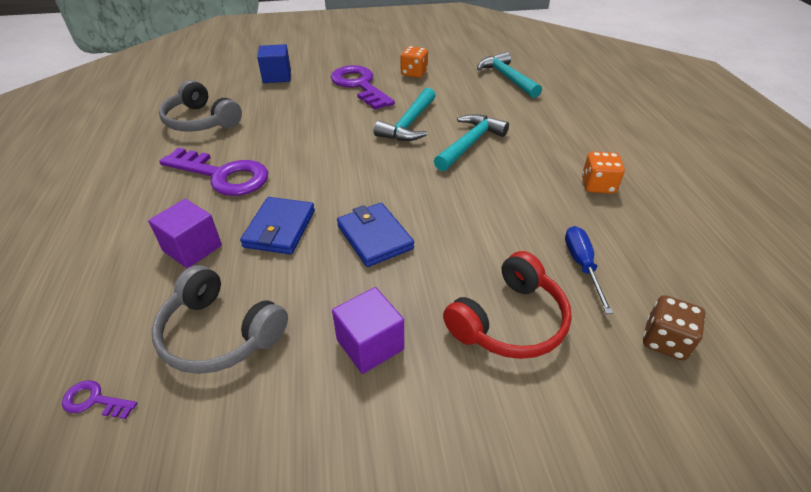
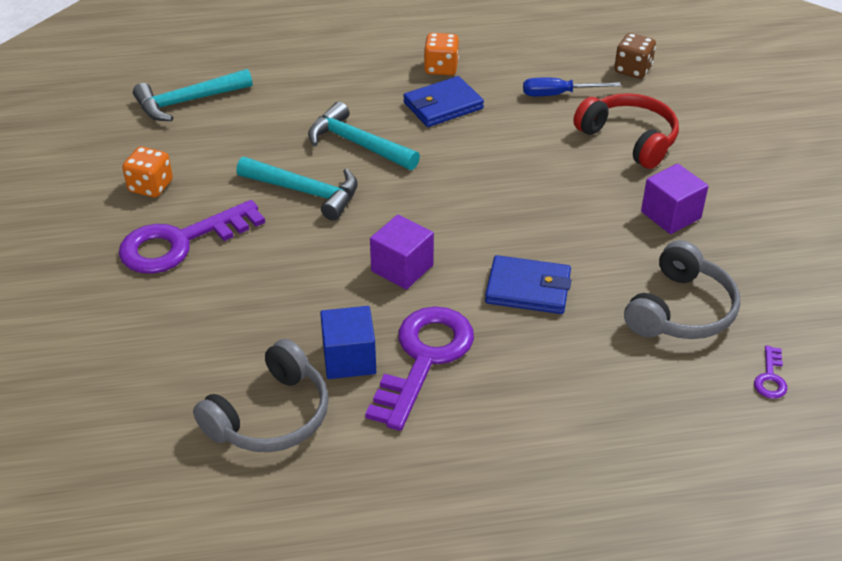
camera: 90 degrees left, 0 degrees up
purple cube [148,199,222,268] -> purple cube moved to [370,214,434,290]
blue cube [257,44,291,83] -> blue cube moved to [320,306,376,379]
blue wallet [337,203,414,267] -> blue wallet moved to [403,76,484,127]

